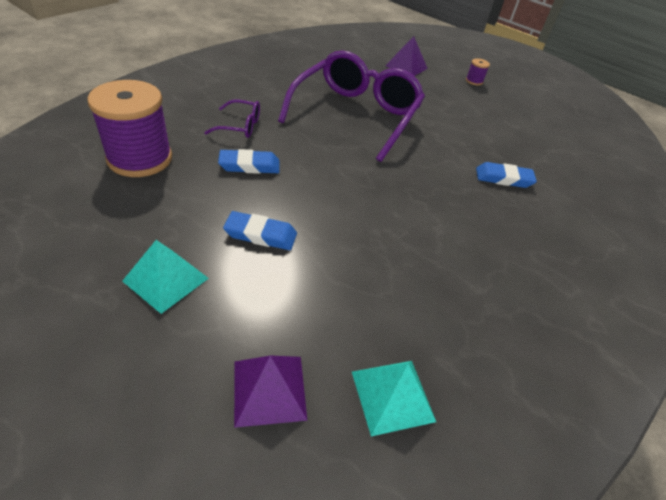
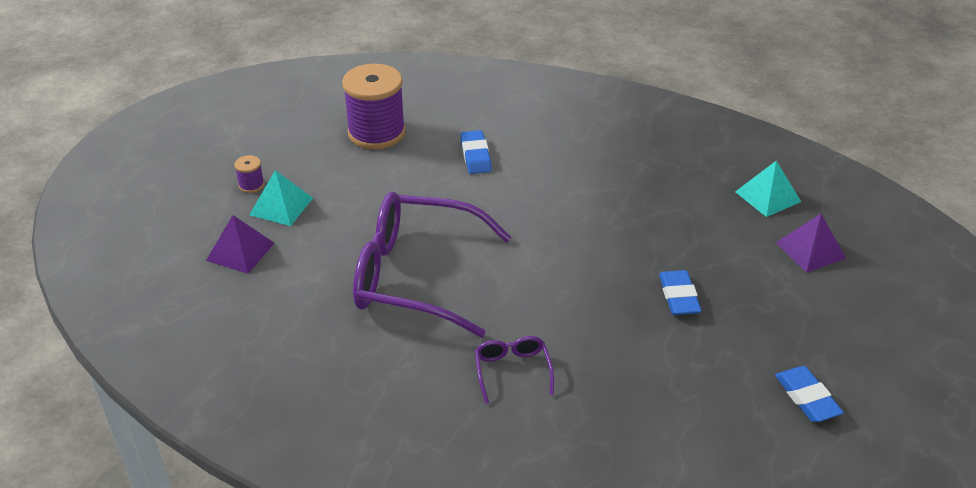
camera: 100 degrees left, 5 degrees down
purple spool [87,80,172,177] -> purple spool moved to [342,64,406,149]
turquoise pyramid [122,240,209,314] -> turquoise pyramid moved to [249,170,313,226]
blue eraser [218,149,280,174] -> blue eraser moved to [775,366,844,422]

